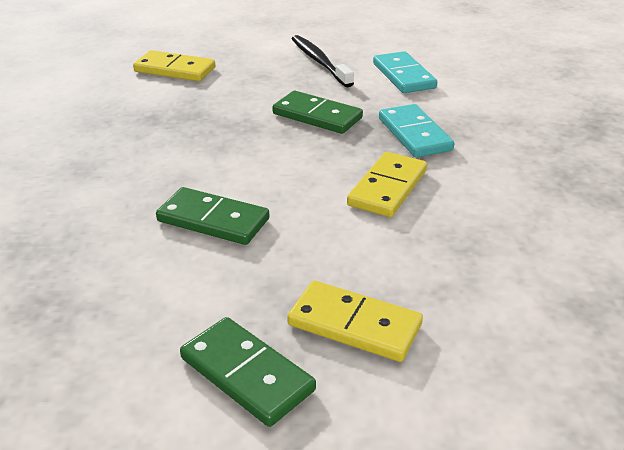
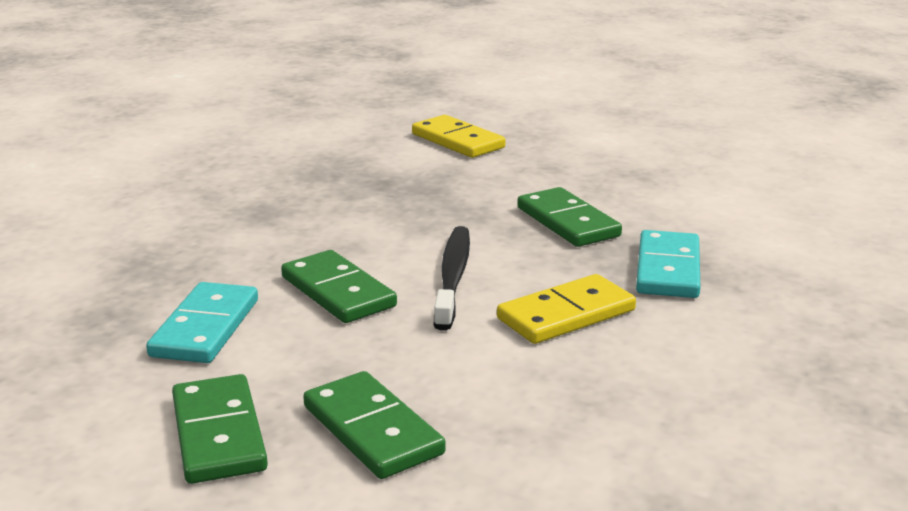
camera: 30 degrees right, 10 degrees down
yellow domino [287,281,423,362] -> green domino [303,371,446,479]
black toothbrush [292,35,354,87] -> black toothbrush moved to [434,226,470,330]
turquoise domino [373,51,437,93] -> turquoise domino moved to [146,282,258,363]

